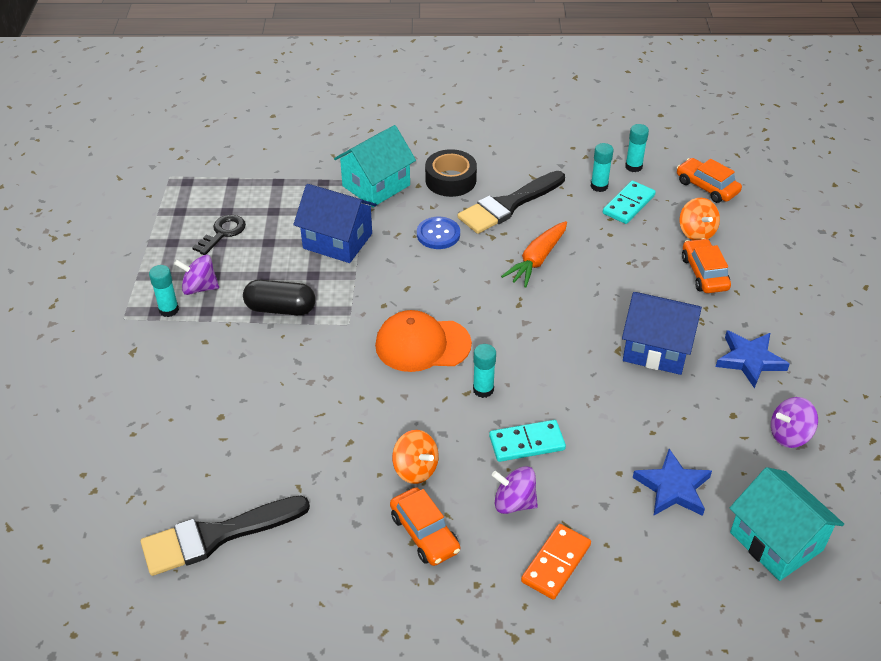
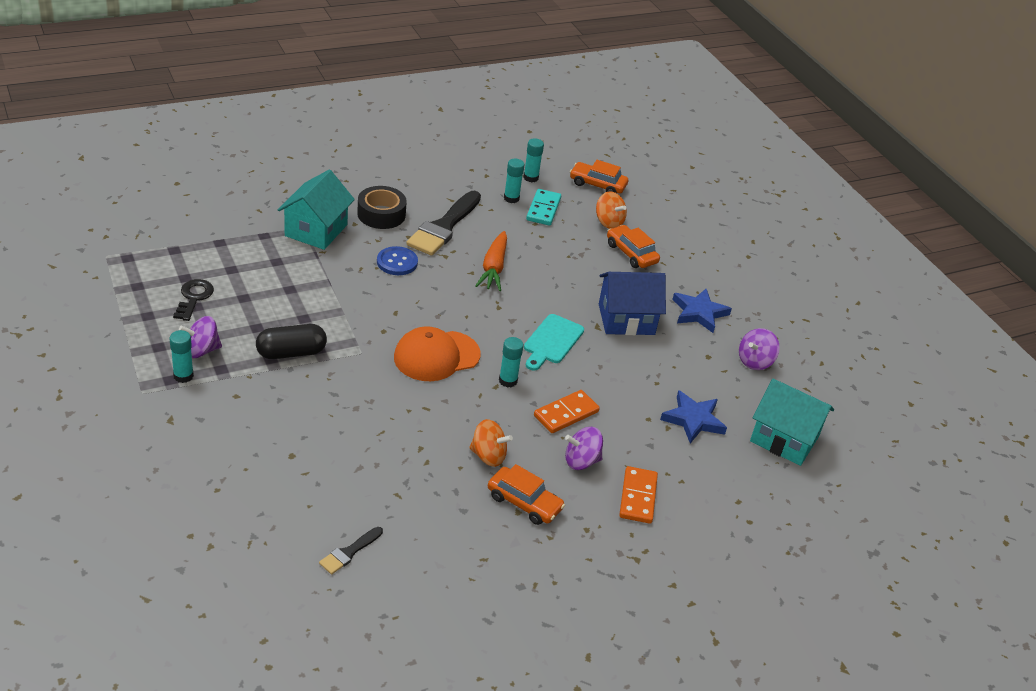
camera: 30 degrees left, 5 degrees down
black brush [141,495,310,576] -> black brush [319,527,383,574], size x0.48
blue house [293,184,377,263] -> none
turquoise domino [489,420,566,462] -> orange domino [534,390,600,433]
none -> turquoise cutting board [524,314,584,371]

